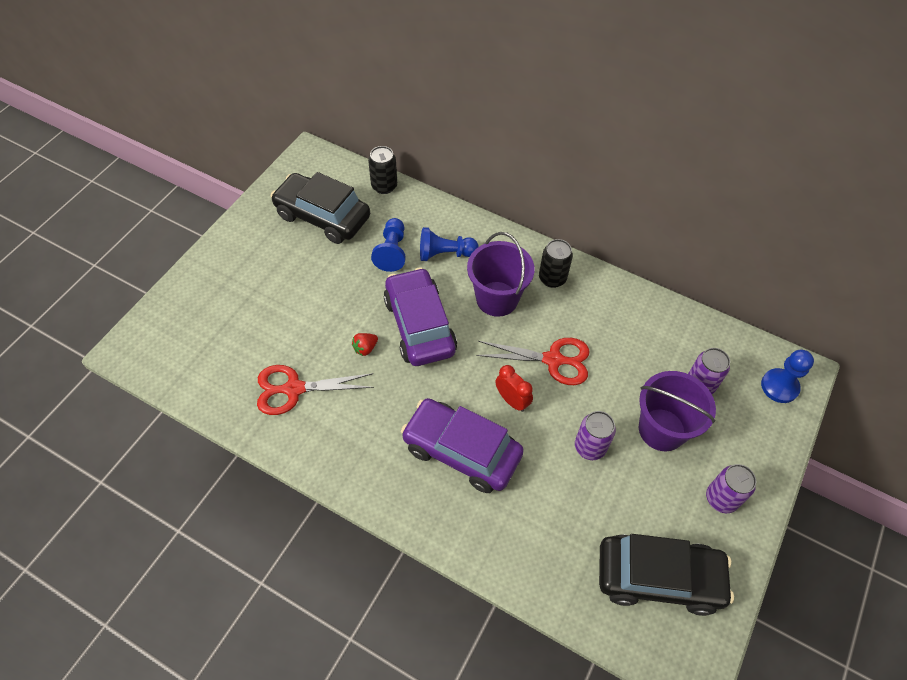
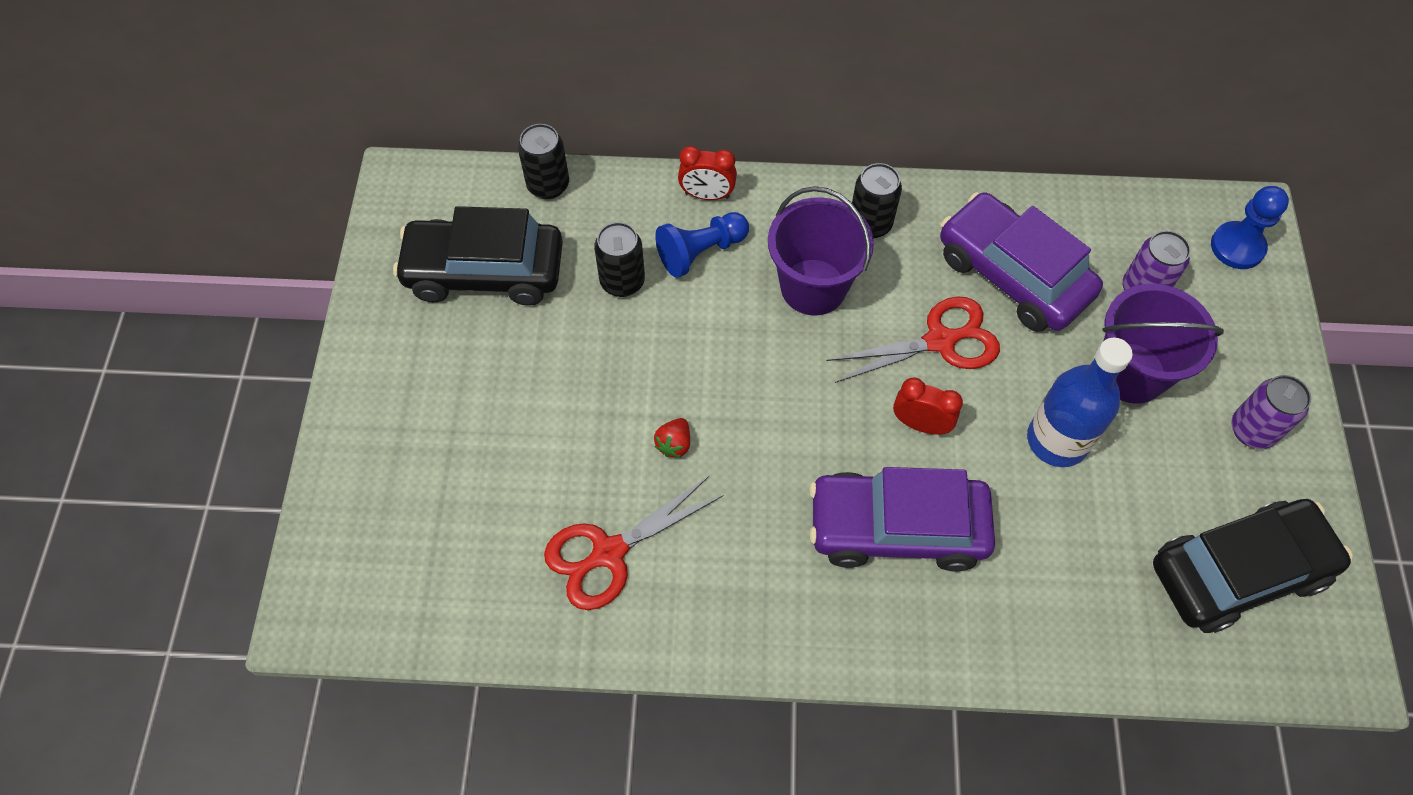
camera: 25 degrees left, 5 degrees up
blue pawn [371,218,406,272] -> black can [594,222,645,297]
purple car [384,267,457,366] -> purple car moved to [940,192,1103,332]
purple can [575,411,616,460] -> blue bottle [1027,338,1133,467]
none -> red clock [678,146,737,200]

